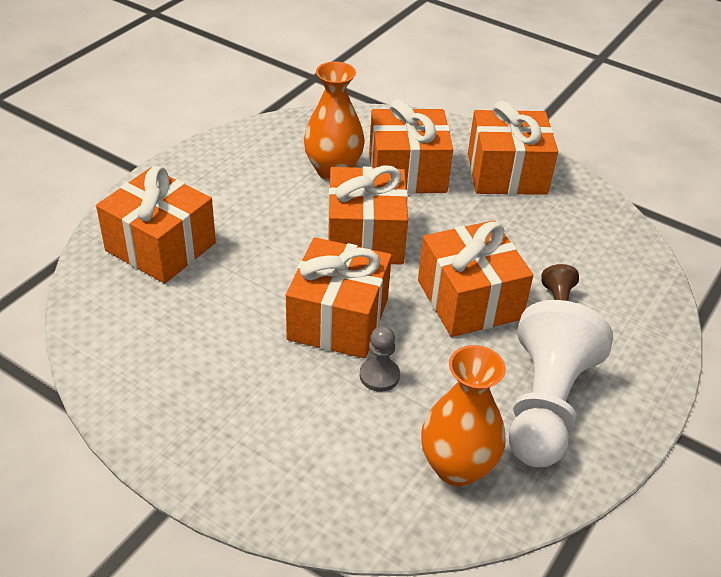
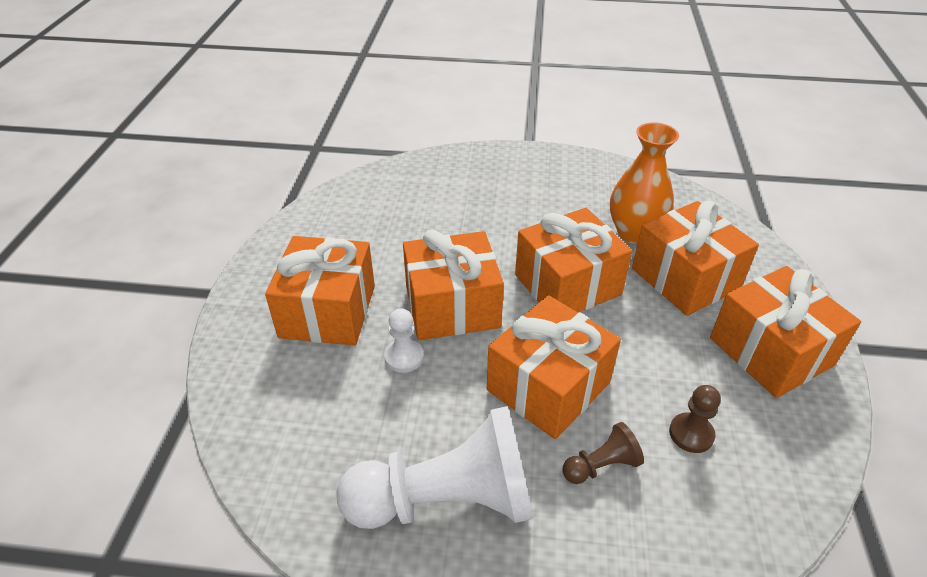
camera: 65 degrees right, 0 degrees up
orange gift [96,166,216,284] -> orange gift moved to [265,236,375,346]
grey pawn [360,326,400,392] -> white pawn [384,308,424,373]
orange vase [421,345,506,487] -> none
none -> brown pawn [669,385,721,453]

